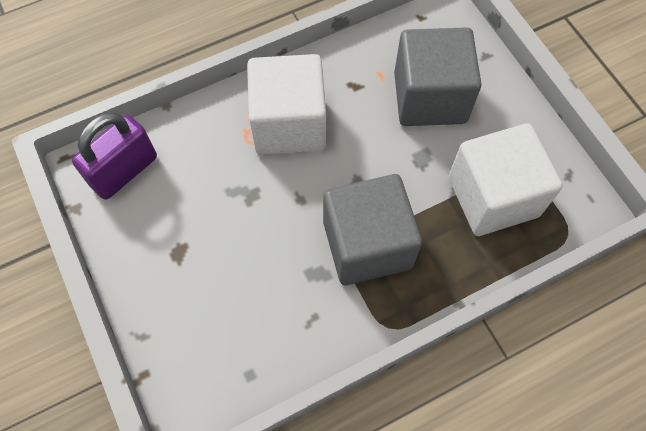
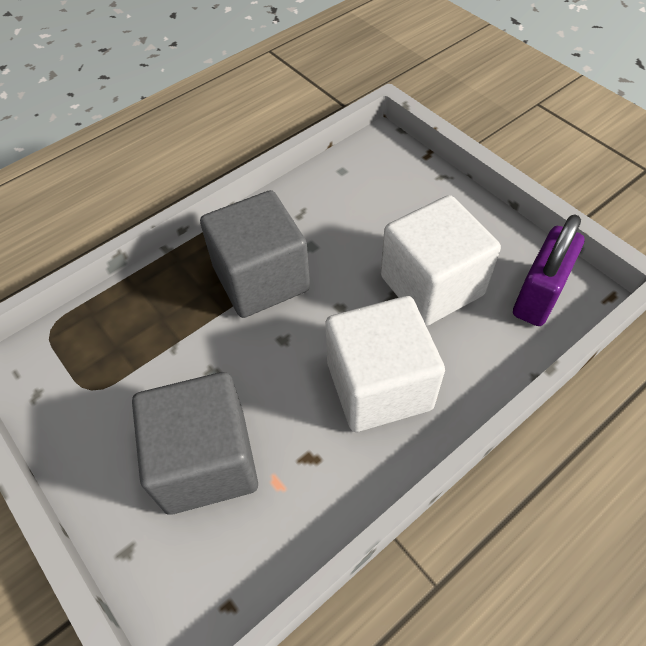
camera: 170 degrees right, 10 degrees down
white cube [449,123,563,236] -> white cube moved to [381,195,501,326]

